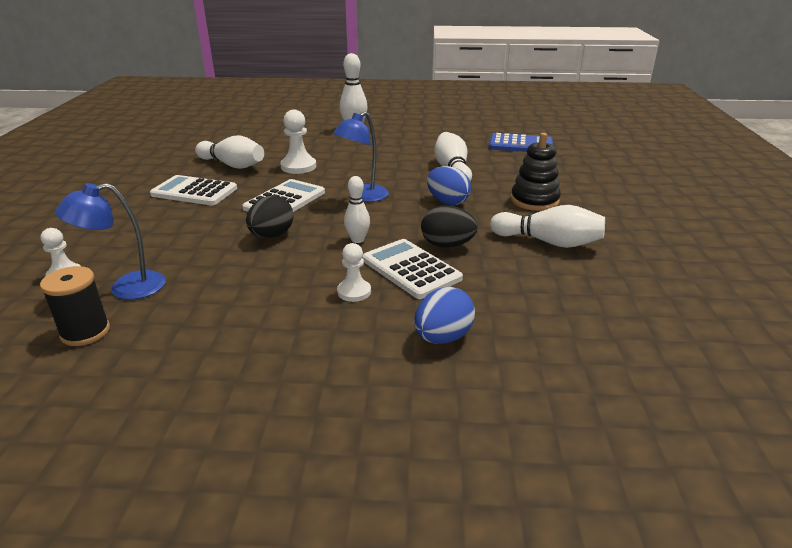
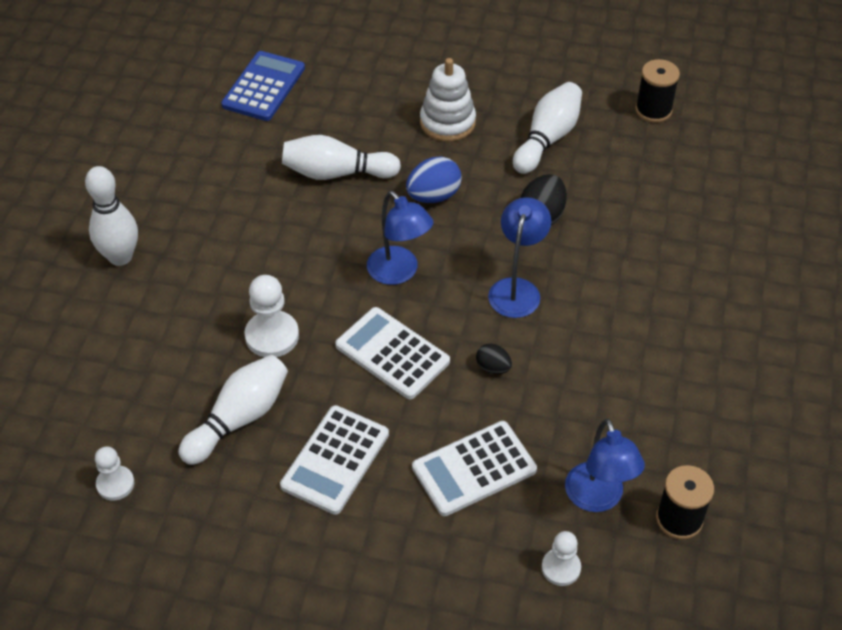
camera: 80 degrees left, 20 degrees up
black egg [246,196,294,238] -> black egg [476,344,512,374], size x0.58
white pawn [337,243,371,302] -> white pawn moved to [95,446,134,501]
white bowling pin [344,176,370,243] -> blue lamp [488,197,551,318]
white calculator [362,239,463,299] -> white calculator moved to [412,421,537,516]
blue egg [414,287,475,344] -> none
black stacking toy [511,133,561,211] -> white stacking toy [420,58,476,141]
none -> black spool [635,59,680,123]

